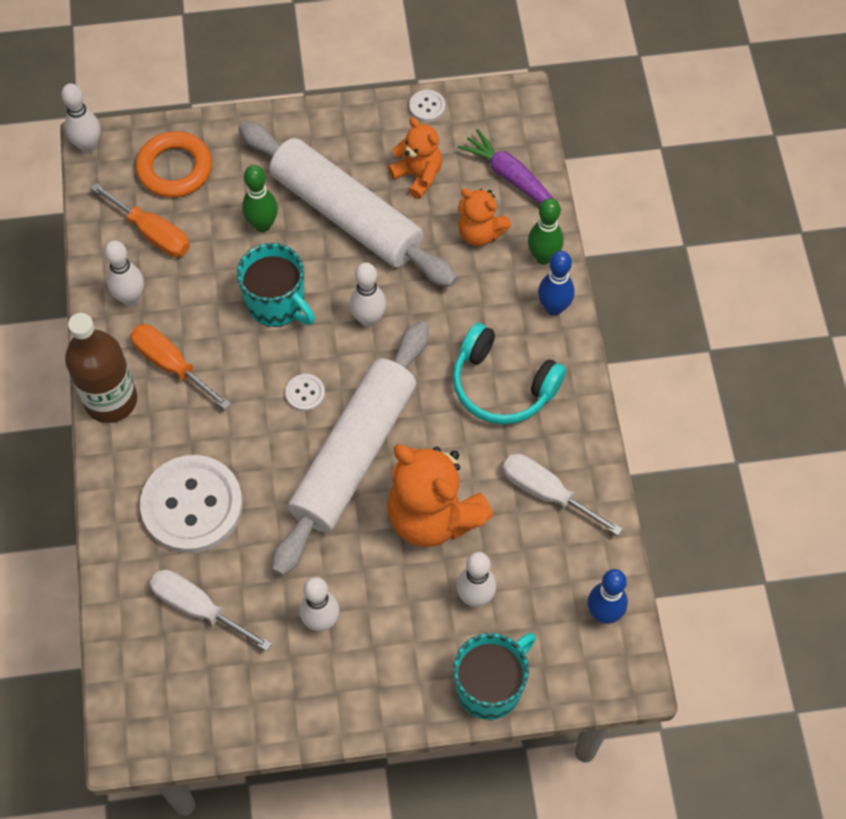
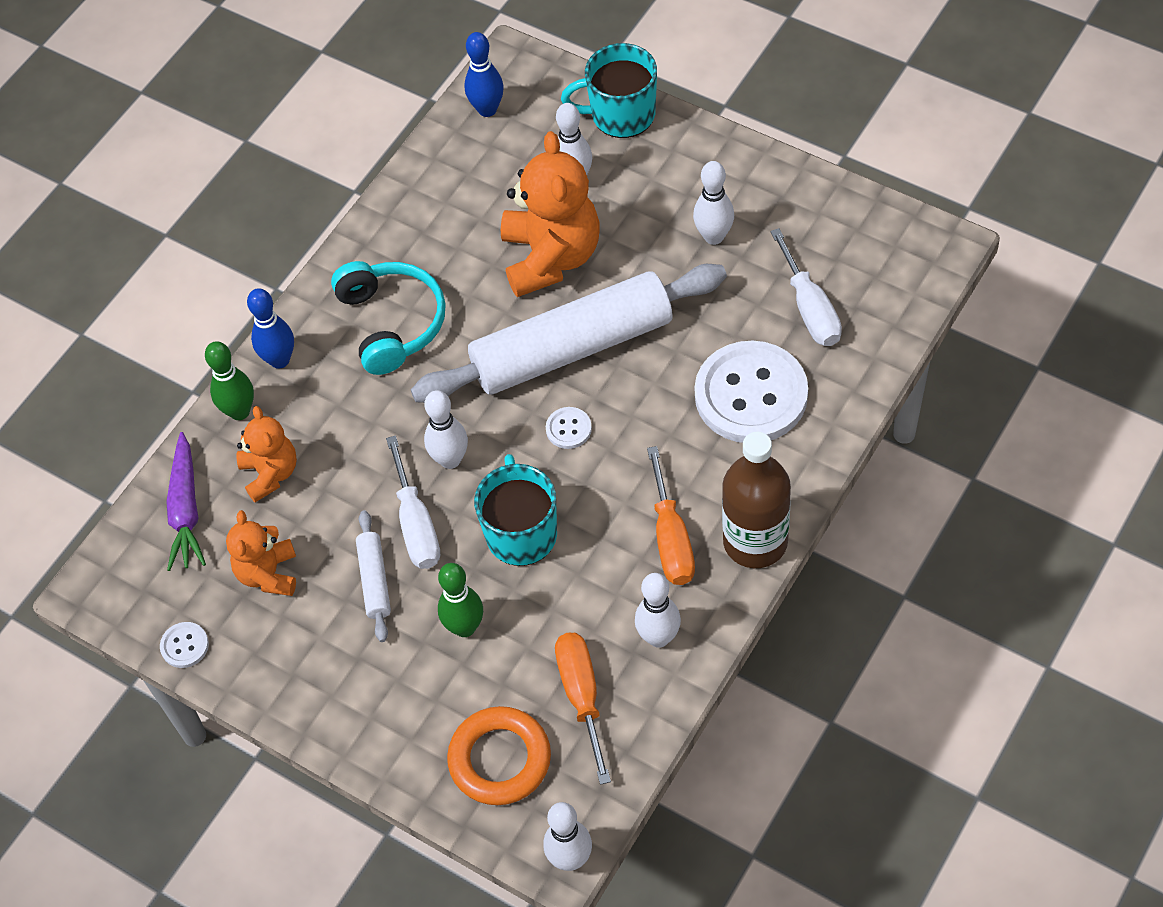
camera: 135 degrees left, 5 degrees down
white rolling pin [239,121,457,287] -> white rolling pin [356,510,391,642], size x0.41
white screwdriver [503,454,623,536] -> white screwdriver moved to [386,435,440,569]

